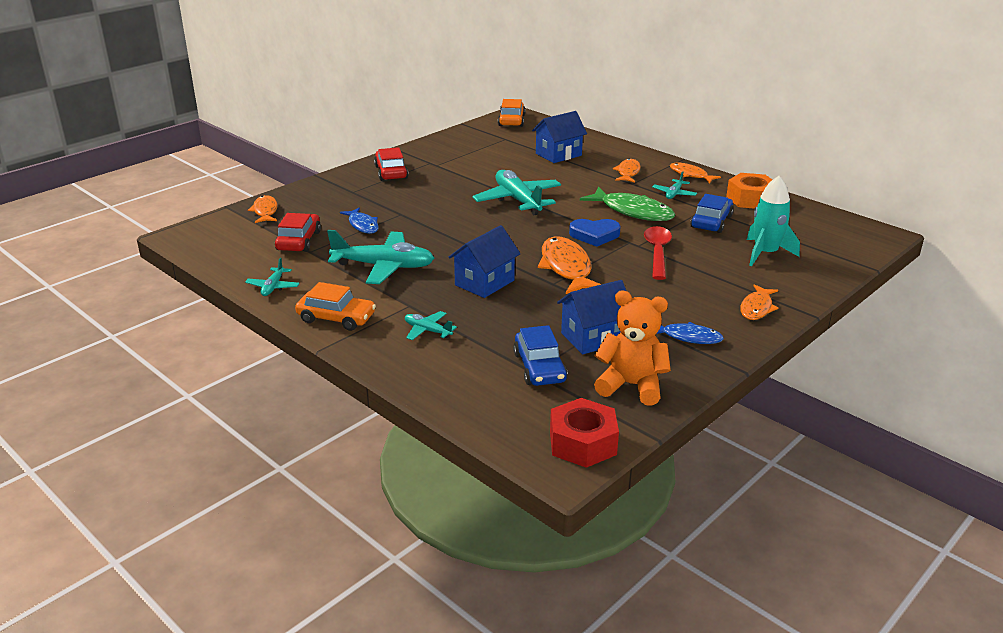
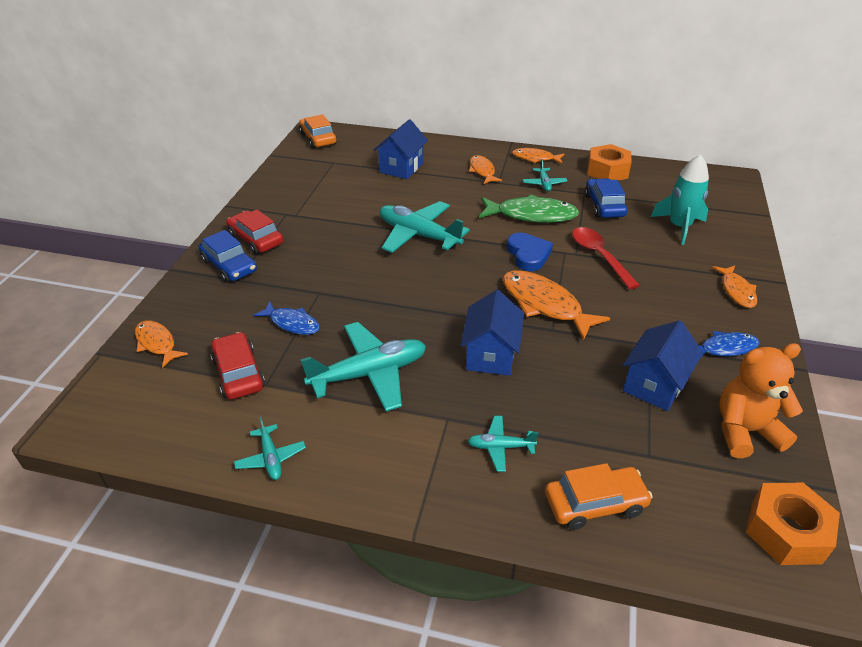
camera: 30 degrees left, 10 degrees up
orange car [295,282,376,331] -> orange car moved to [545,463,652,530]
blue car [513,325,568,386] -> blue car moved to [199,230,257,283]
red nut [550,398,619,468] -> orange nut [746,483,840,565]
blue heart [569,219,621,247] -> blue heart turned 75 degrees counterclockwise [507,233,553,271]

